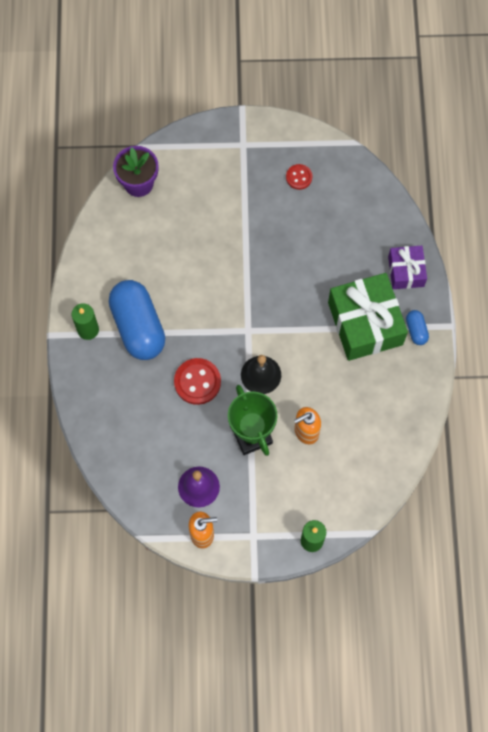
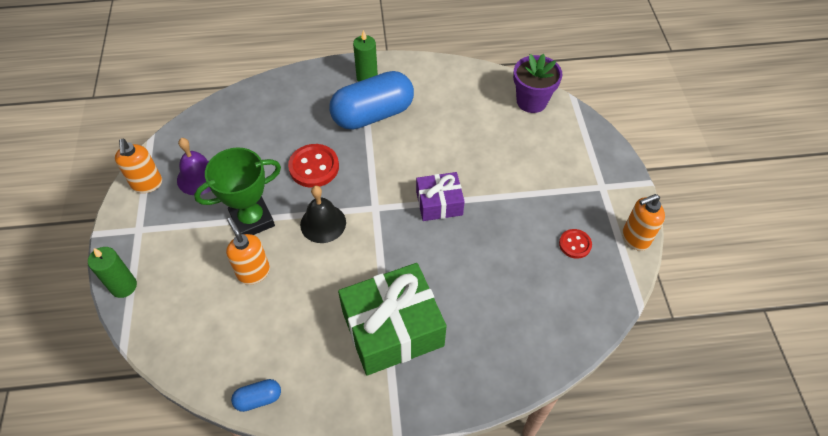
camera: 85 degrees right, 15 degrees down
purple gift [388,246,427,289] -> purple gift moved to [416,172,465,221]
blue capsule [406,310,429,345] -> blue capsule moved to [231,379,281,412]
none -> orange soap dispenser [622,194,665,251]

